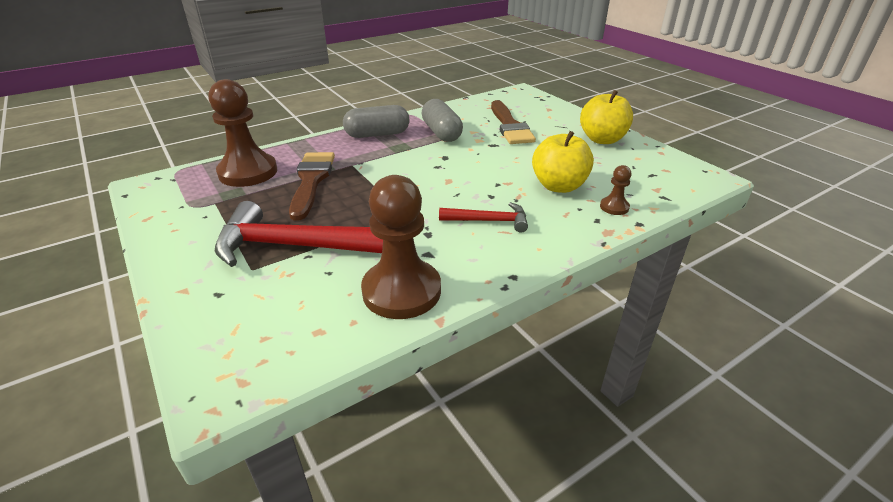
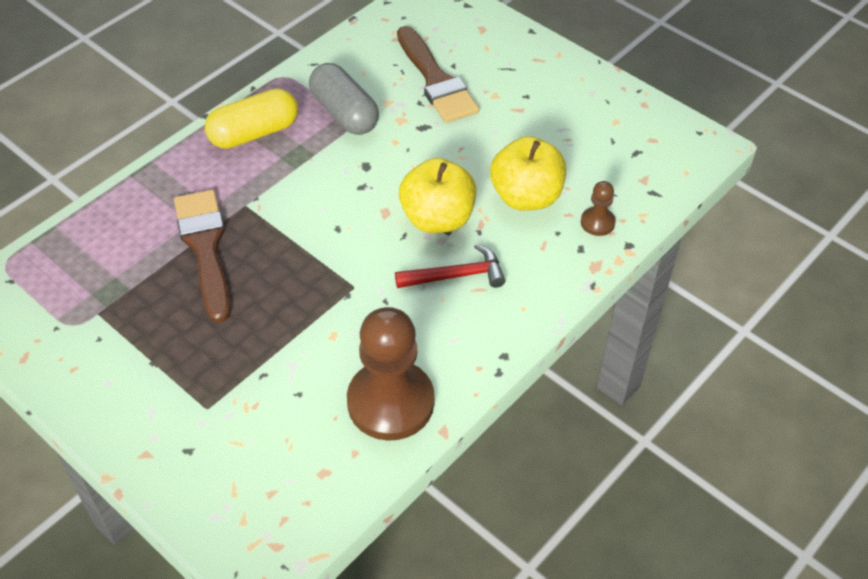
camera: 15 degrees left, 15 degrees up
brown pawn [209,79,277,187] -> none
red hammer [215,201,383,267] -> none
grey capsule [343,105,410,138] -> yellow capsule [205,88,298,149]
yellow apple [580,90,633,144] -> yellow apple moved to [399,158,476,233]

